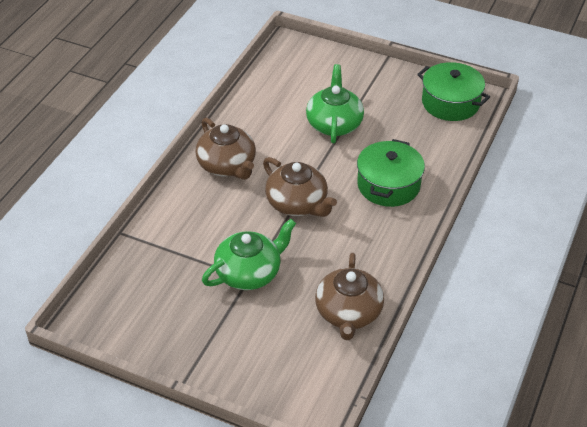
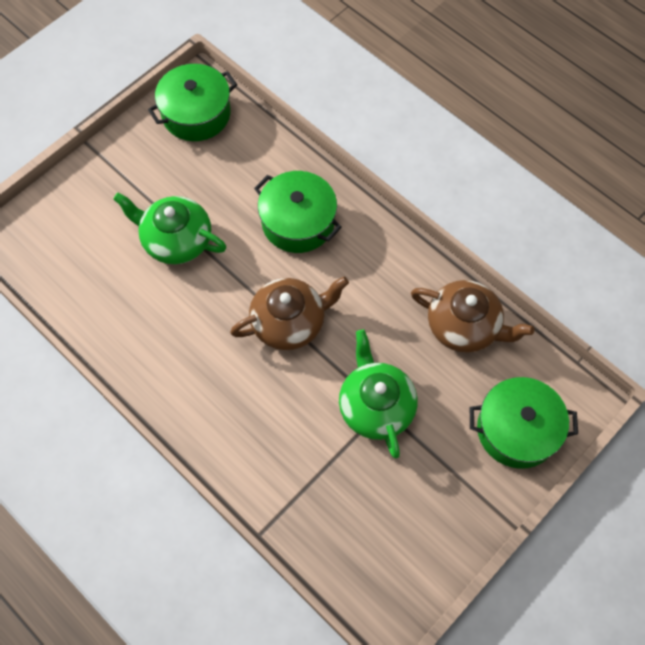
camera: 70 degrees left, 20 degrees up
brown teapot [195,118,256,180] -> none
none -> green pot [470,377,578,469]

